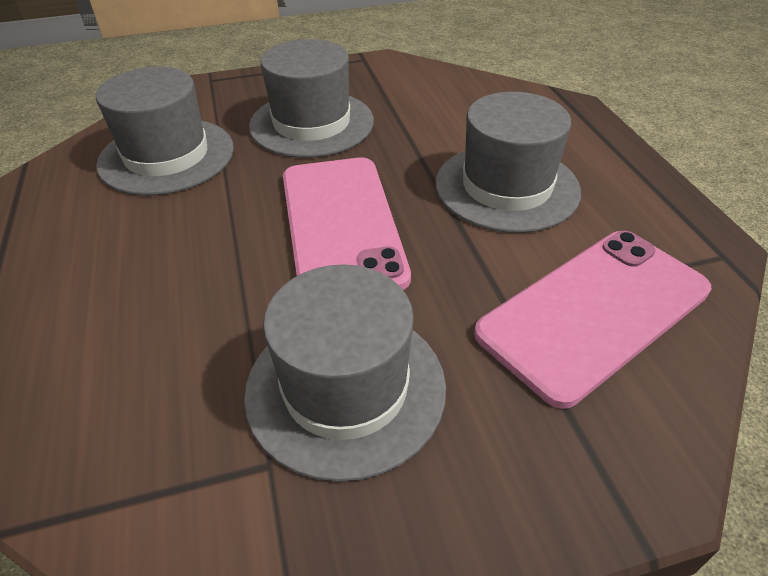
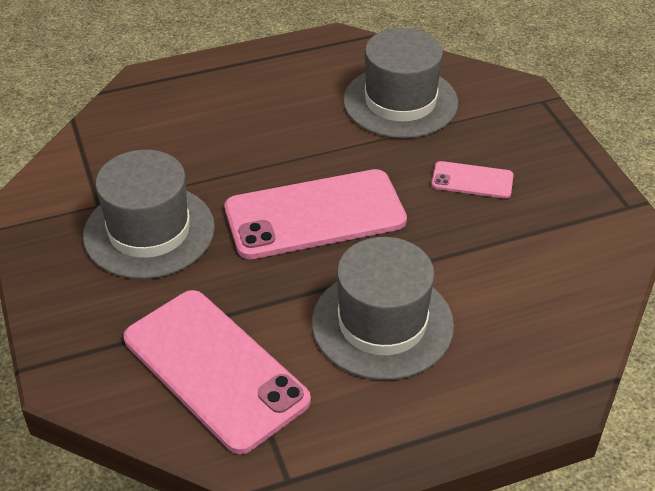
camera: 85 degrees right, 0 degrees up
grey hat [249,39,374,158] -> pink phone [431,161,514,198]

